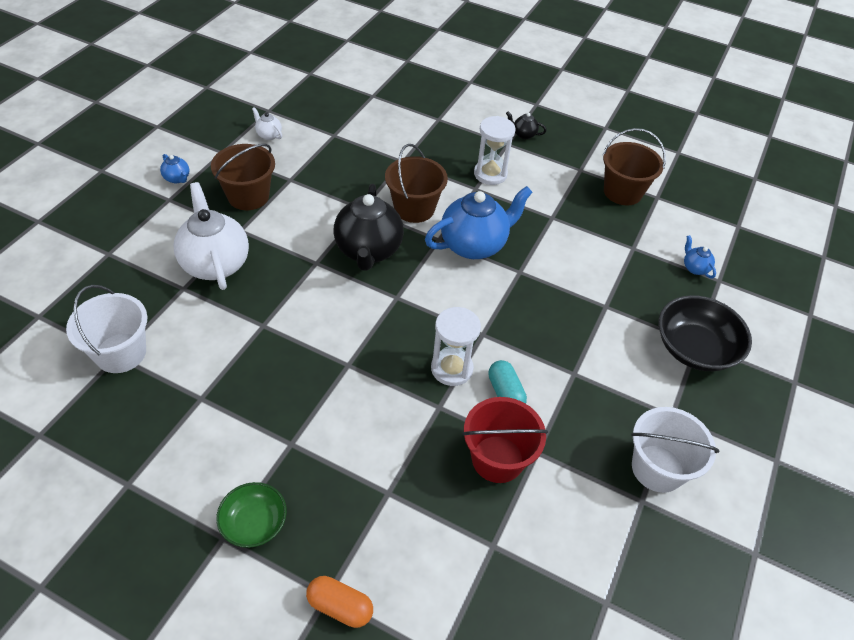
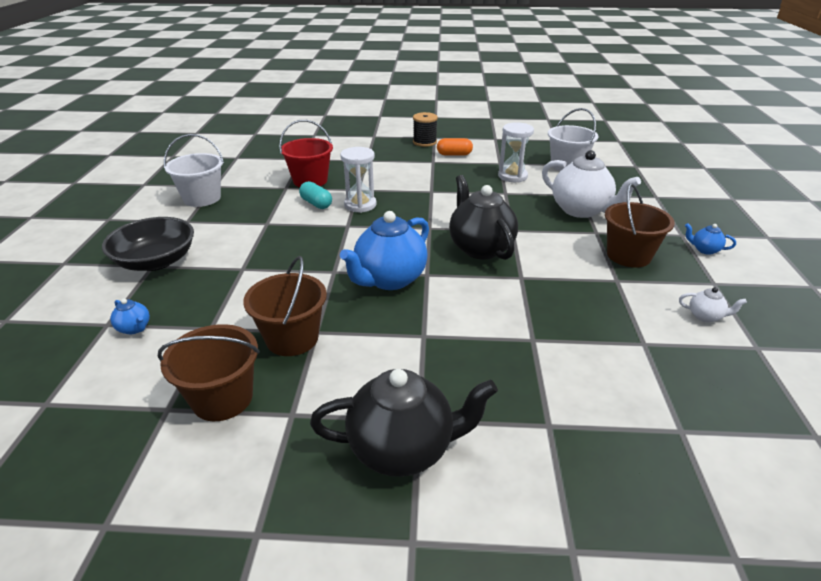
camera: 160 degrees right, 15 degrees down
green bowl [216,482,287,548] -> black spool [413,112,438,147]
orange capsule [306,576,373,628] -> orange capsule moved to [437,138,473,155]
brown bucket [385,144,448,223] -> brown bucket moved to [243,256,327,356]
white hourglass [474,116,516,185] -> white hourglass moved to [498,122,534,182]
black teapot [506,112,546,139] -> black teapot [310,369,498,477], size x2.32

